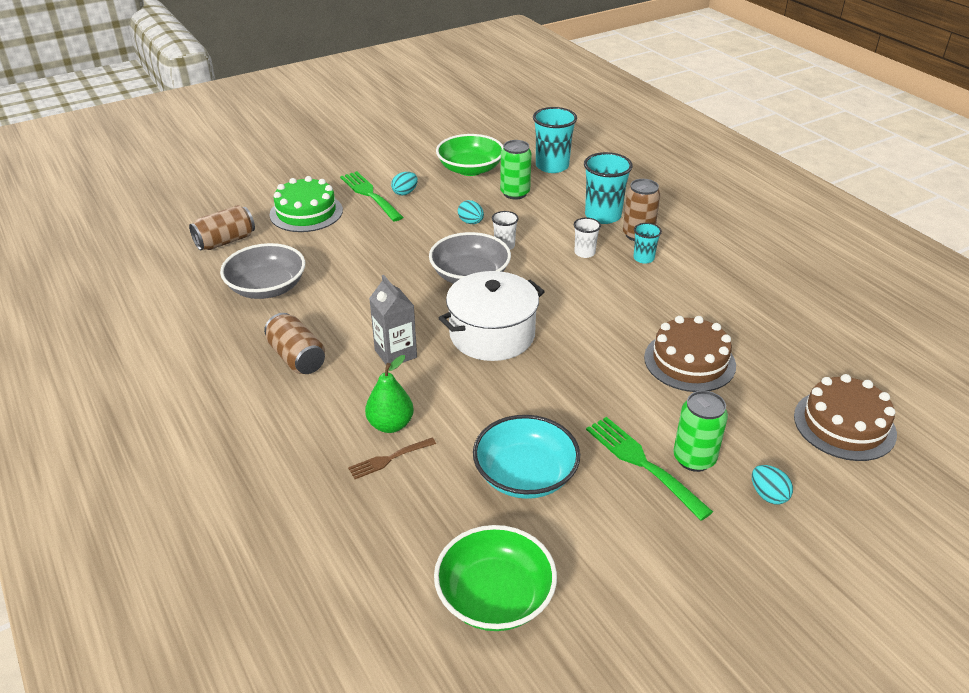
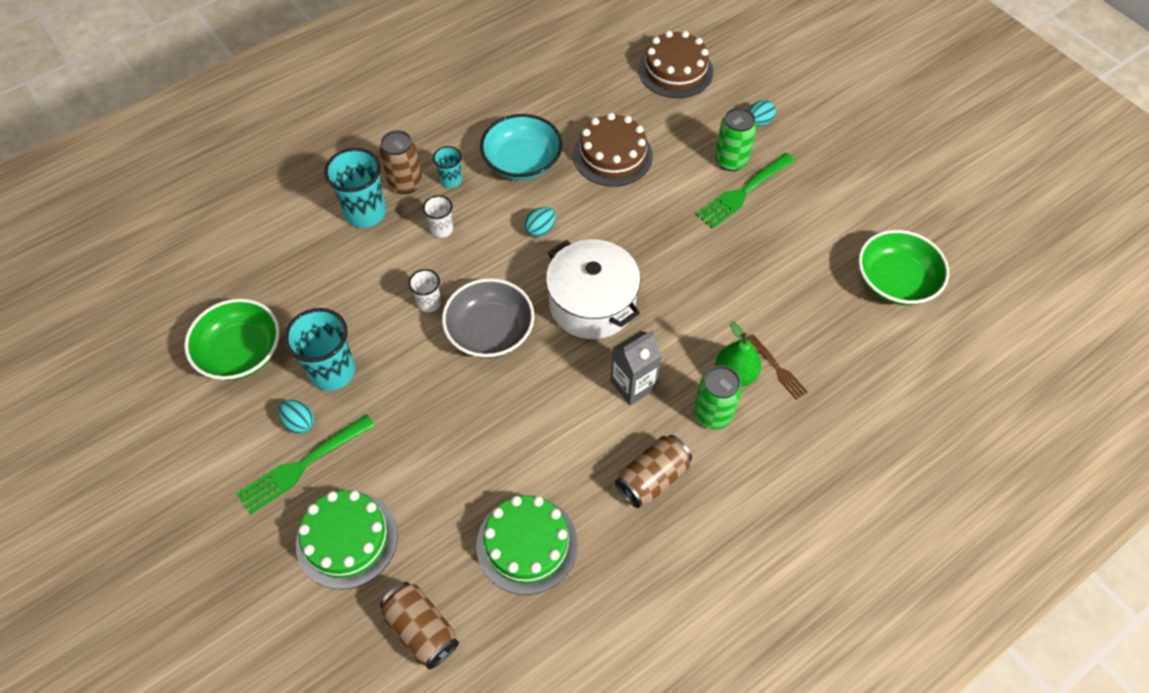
camera: 95 degrees left, 20 degrees up
grey bowl [220,243,305,299] -> green cake [476,495,578,595]
turquoise egg [458,200,484,224] -> turquoise egg moved to [524,207,556,237]
turquoise bowl [473,415,580,499] -> turquoise bowl moved to [480,114,563,180]
green can [500,140,532,200] -> green can moved to [694,366,742,429]
turquoise cup [533,107,577,173] -> turquoise cup moved to [284,308,355,391]

